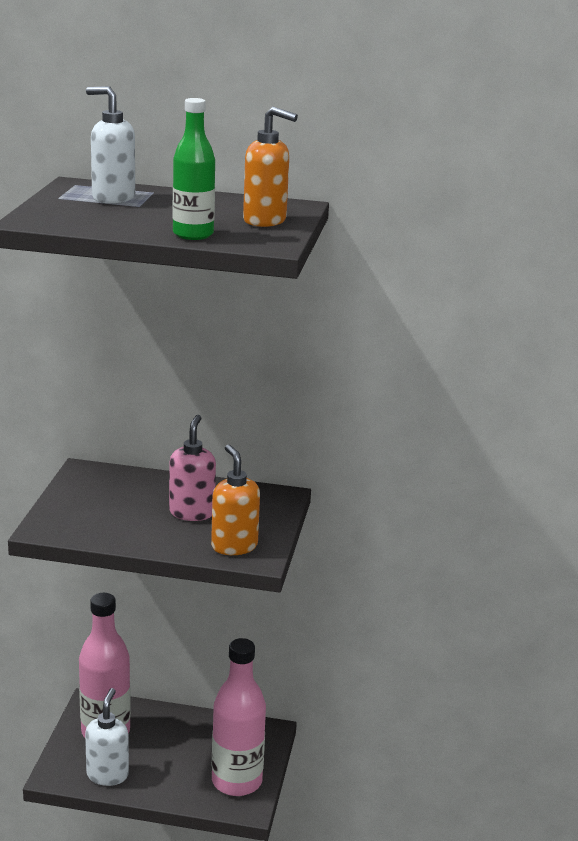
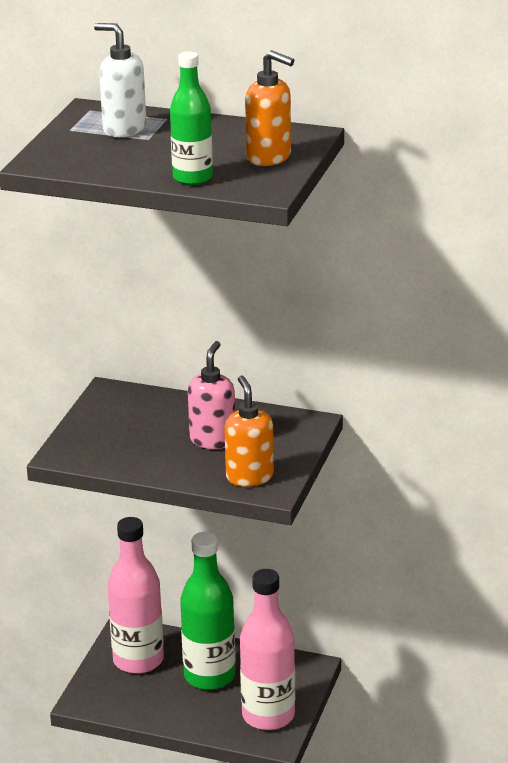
camera: 10 degrees right, 5 degrees up
white soap dispenser [85,688,129,786] -> none
none -> green bottle [180,532,236,690]

